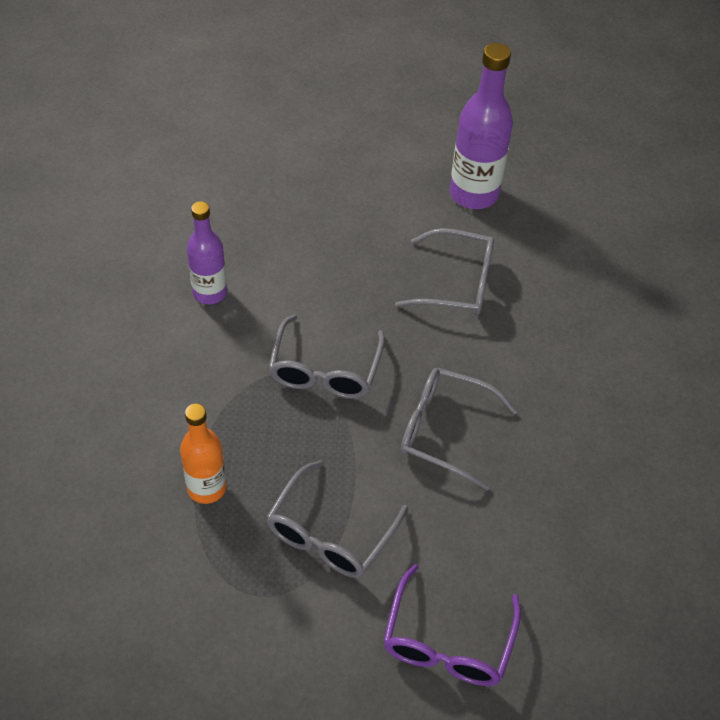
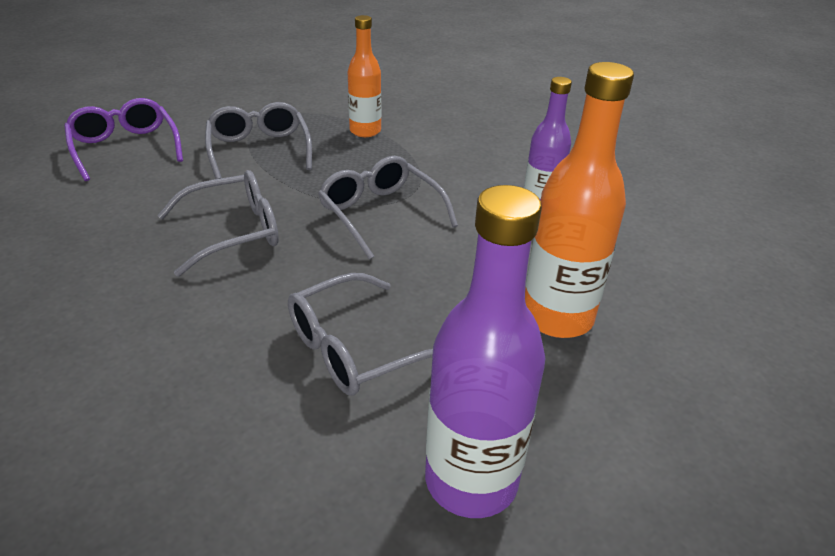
camera: 135 degrees right, 15 degrees down
none -> orange bottle [525,62,634,338]

